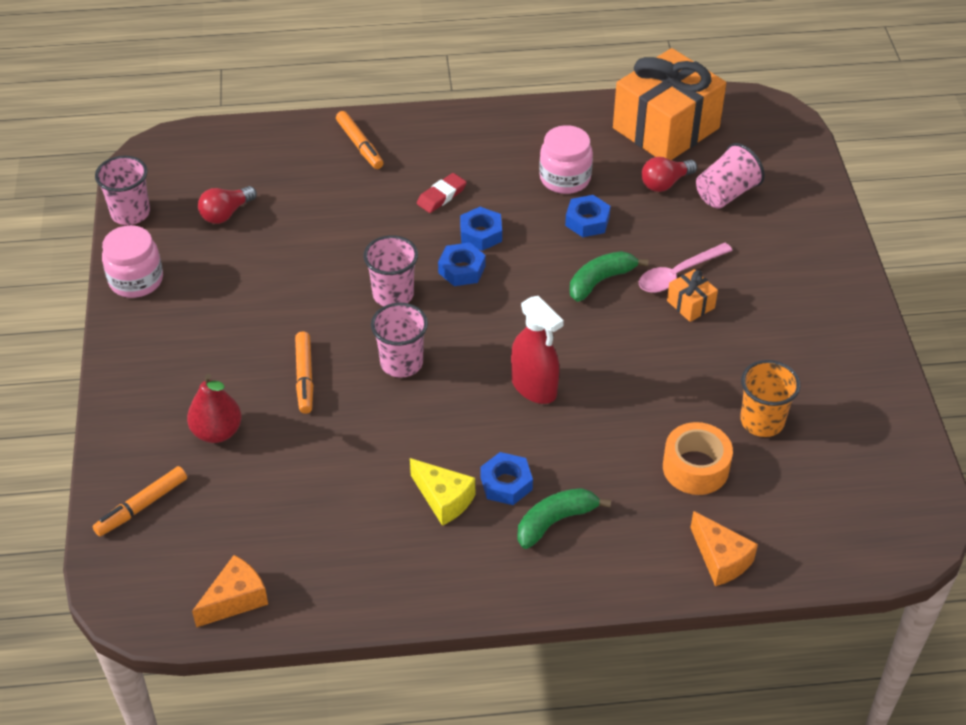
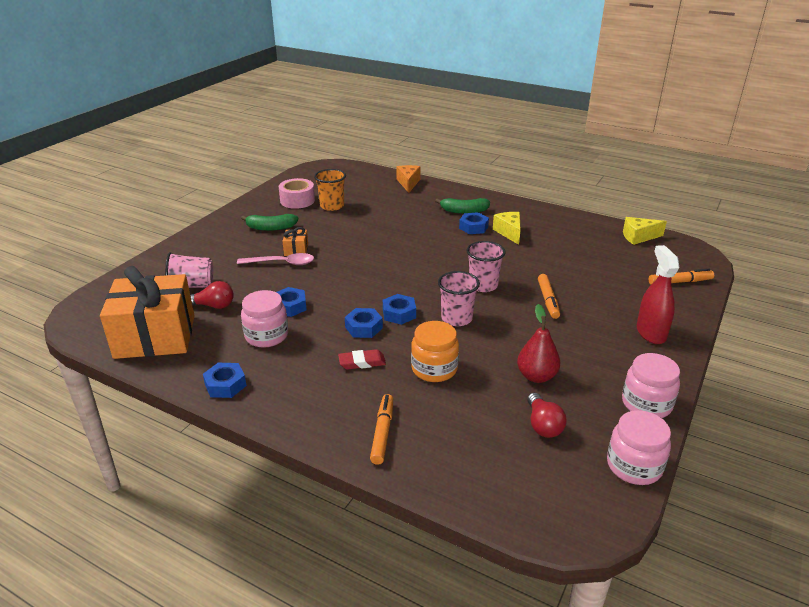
camera: 145 degrees left, 15 degrees down
pink cup [95,156,150,225] -> pink jar [607,410,671,485]
red pear [187,374,242,443] -> red pear moved to [517,304,560,383]
orange cheese [192,555,268,627] -> yellow cheese [623,217,667,245]
red light bulb [198,186,257,224] -> red light bulb turned 90 degrees clockwise [527,393,567,438]
orange marker [295,331,313,414] -> orange marker turned 150 degrees clockwise [538,274,560,319]
red spray bottle [511,296,564,404] -> red spray bottle moved to [637,245,680,344]
green banana [570,251,648,302] -> green banana moved to [241,214,298,231]
orange tape [663,422,733,495] -> none
none -> blue nut [203,363,247,398]
none -> pink tape [279,178,315,209]
none -> orange jar [411,321,459,382]

